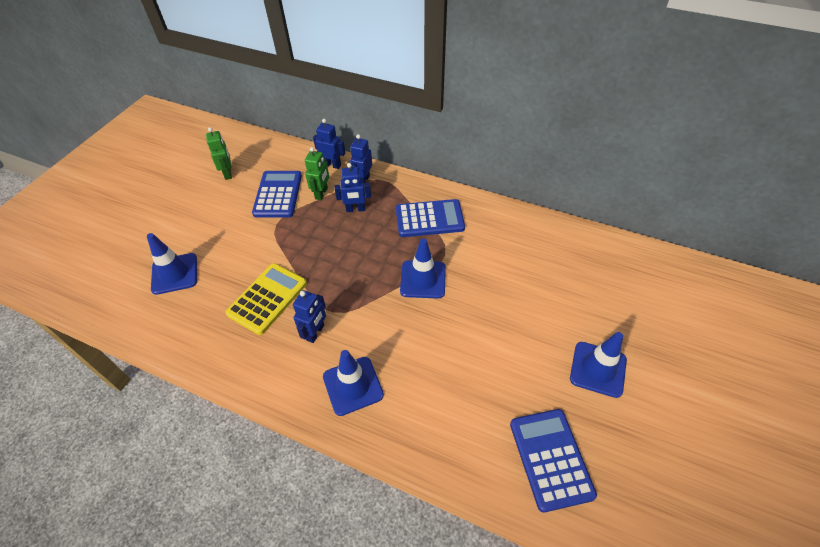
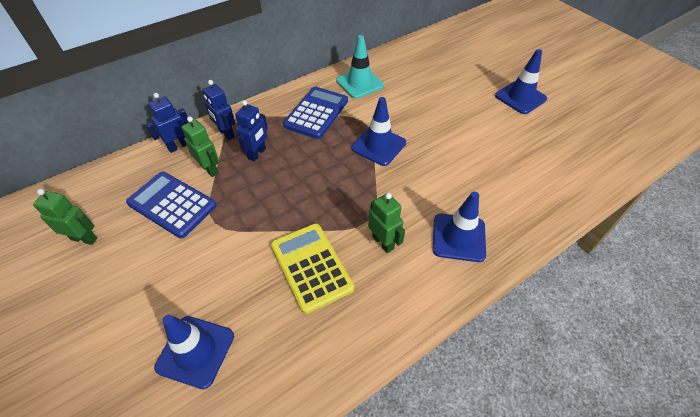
camera: 60 degrees left, 0 degrees up
blue robot [293,290,326,343] -> green robot [368,193,405,253]
blue calculator [510,409,597,513] -> none
none -> turquoise traffic cone [336,35,384,99]

